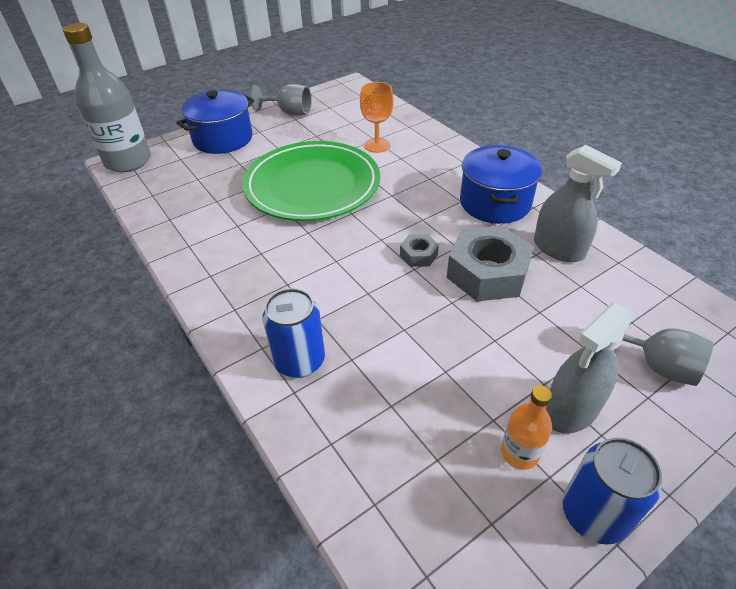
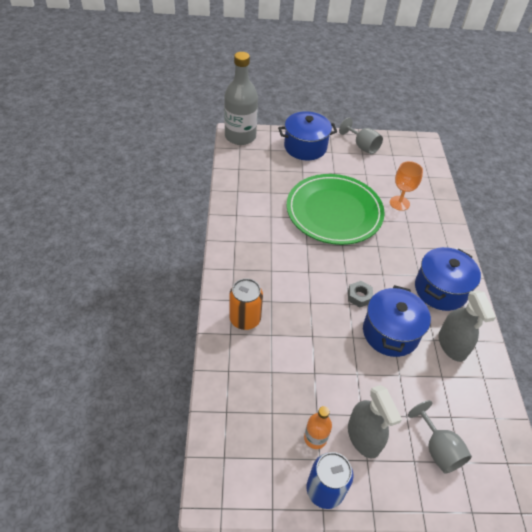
camera: 30 degrees right, 5 degrees up
blue can [262,288,325,378] -> orange can [229,278,263,330]
grey nut [447,226,534,301] -> blue pot [363,285,431,357]
grey spray bottle [546,302,635,433] -> grey spray bottle turned 105 degrees counterclockwise [348,385,402,458]

